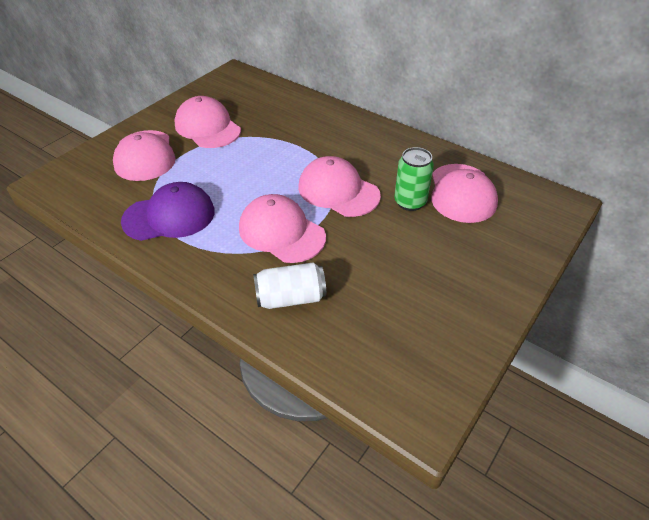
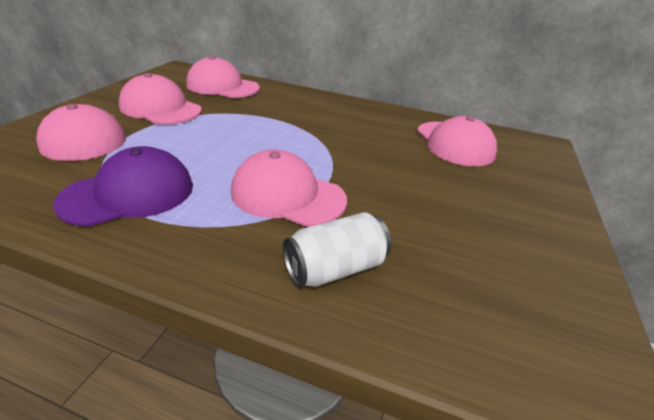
camera: 20 degrees left, 10 degrees down
pink cap [298,156,381,217] -> pink cap moved to [187,56,260,98]
green can [394,147,434,211] -> none

